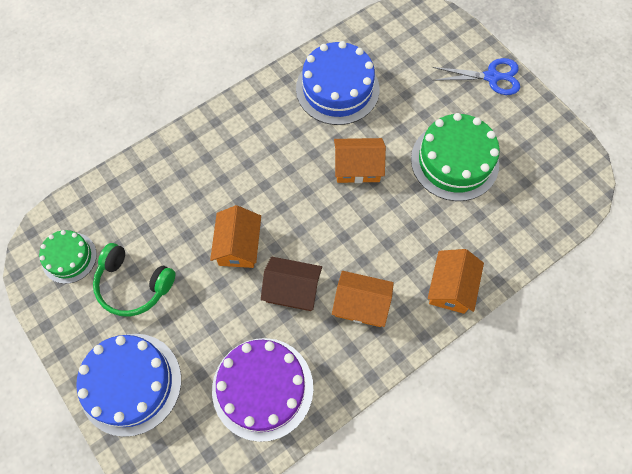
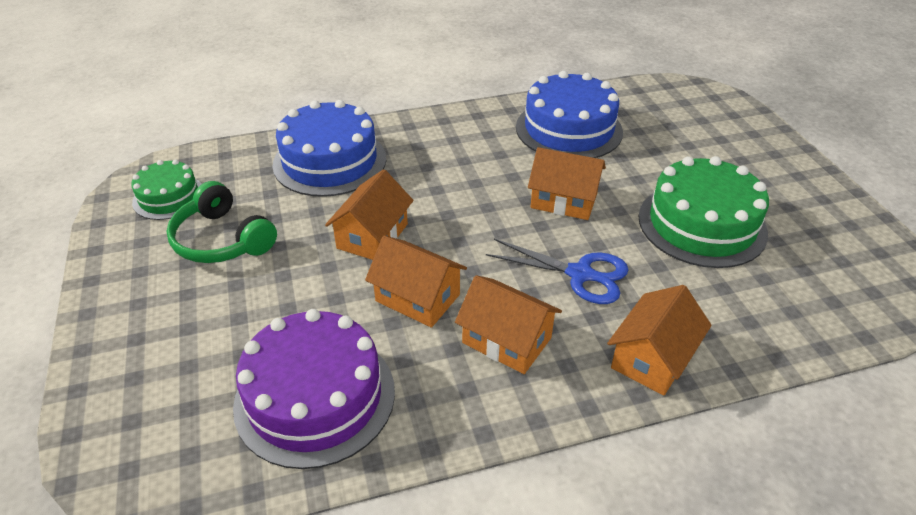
camera: 20 degrees right, 25 degrees down
blue cake [76,334,181,437] -> blue cake moved to [272,100,386,197]
brown house [261,257,322,311] -> orange house [365,236,467,328]
blue scissors [433,58,520,95] -> blue scissors moved to [486,239,629,304]

